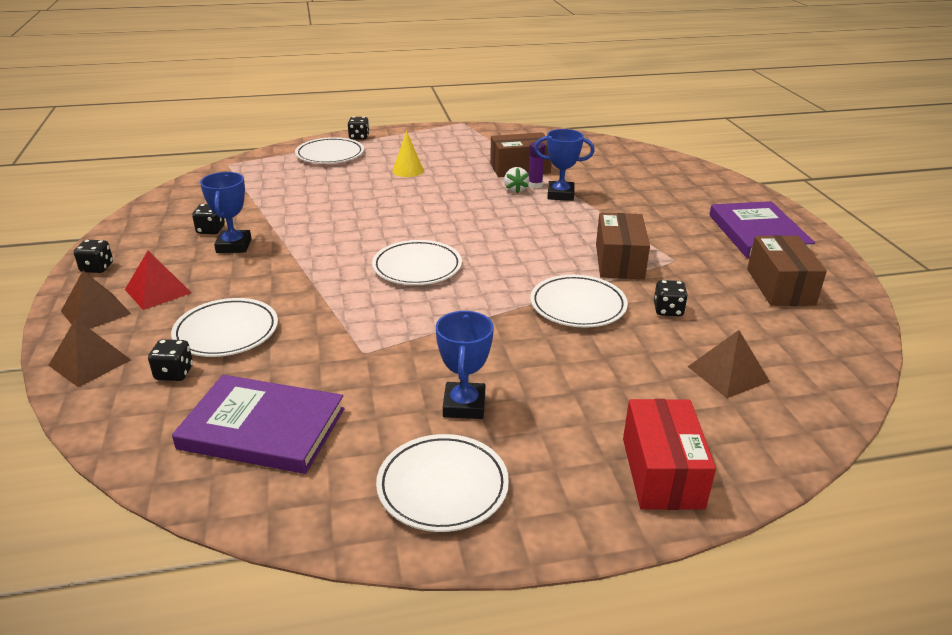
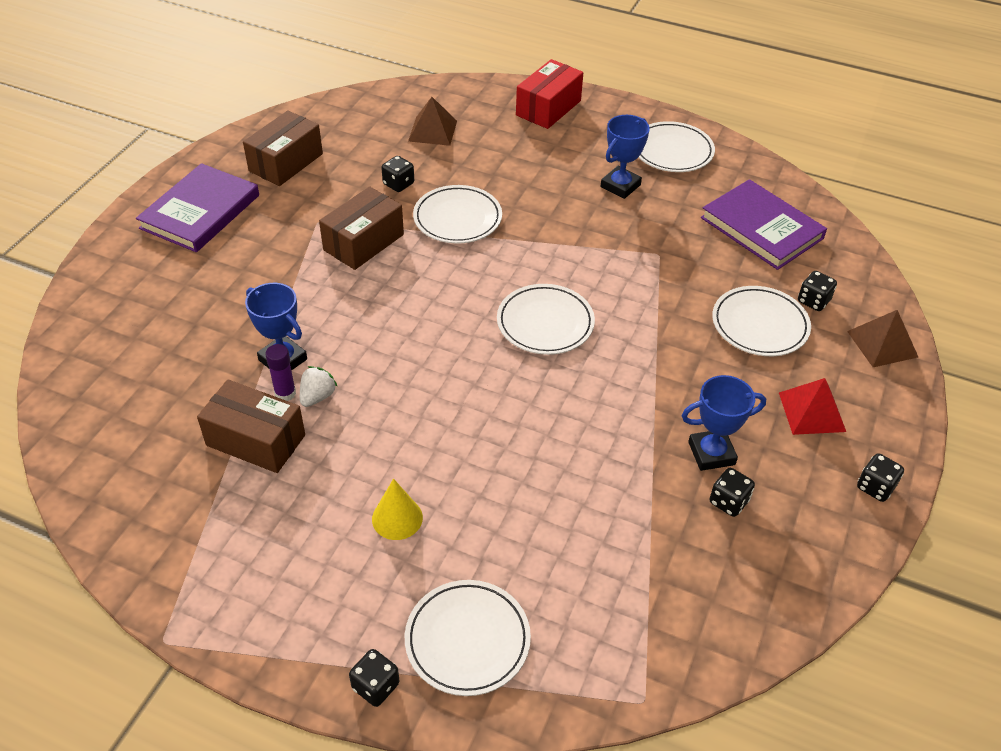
camera: 145 degrees left, 15 degrees up
brown pyramid [61,271,131,329] -> none
blue trophy [200,172,252,253] -> blue trophy turned 45 degrees clockwise [682,375,766,471]

